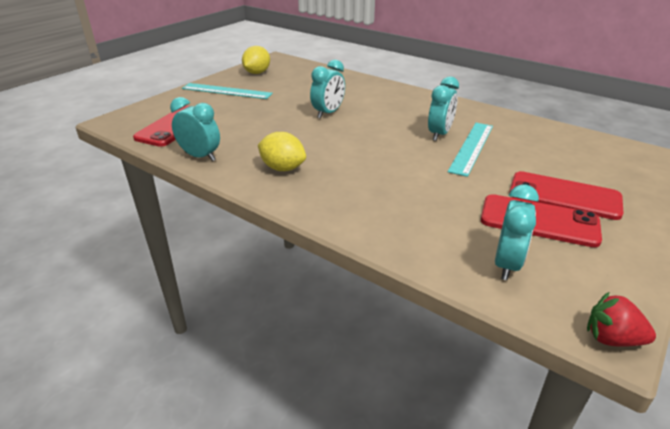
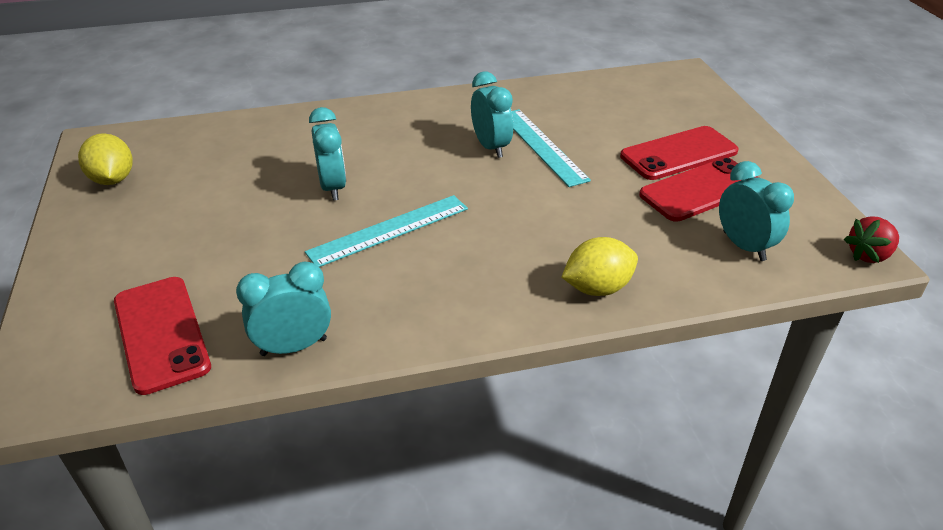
camera: 50 degrees left, 5 degrees up
turquoise ruler [182,83,273,99] -> turquoise ruler moved to [305,195,468,267]
yellow lemon [258,132,306,171] -> yellow lemon moved to [561,237,638,296]

